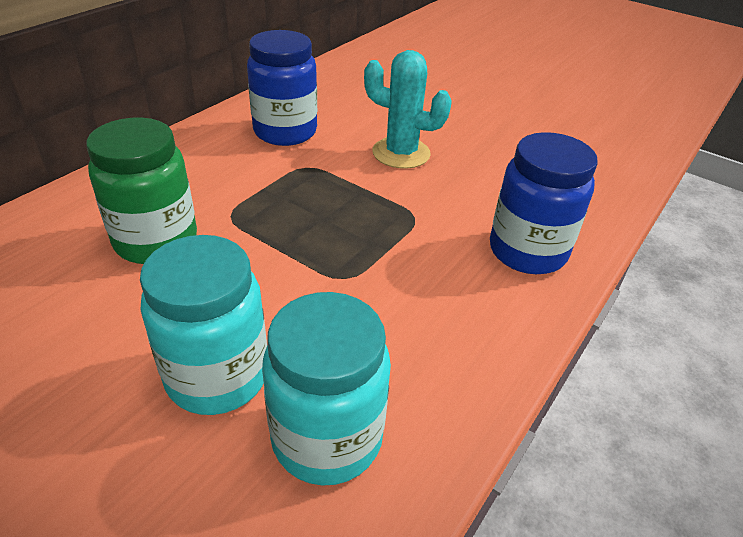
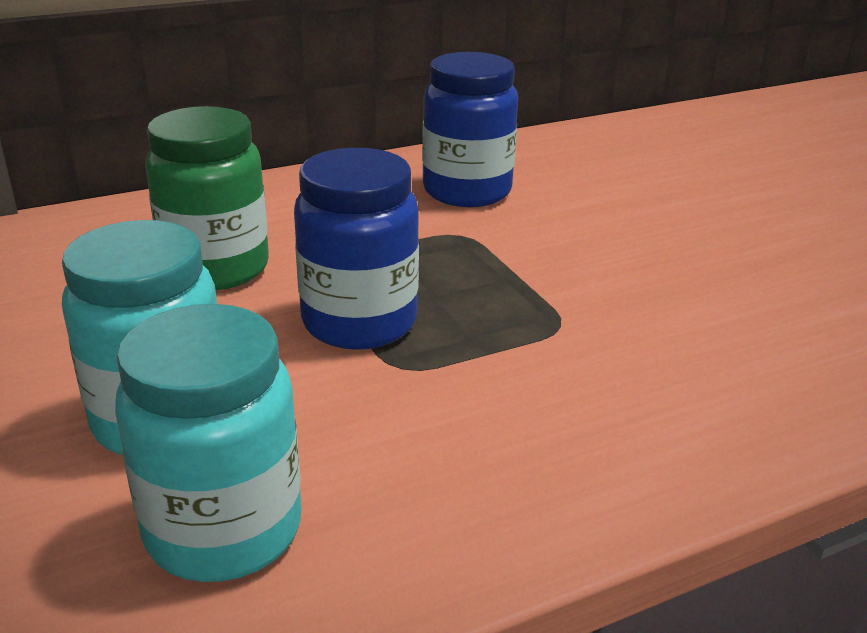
camera: 30 degrees right, 10 degrees down
turquoise cactus [364,50,452,169] -> none
blue jar [490,132,598,274] -> blue jar moved to [294,148,419,350]

